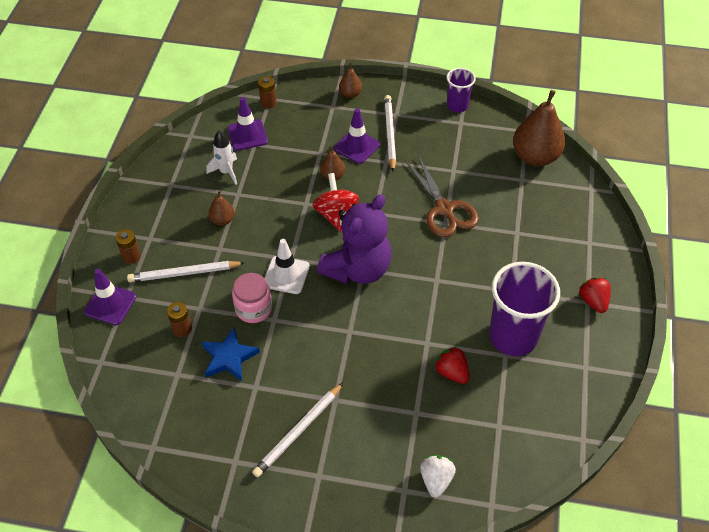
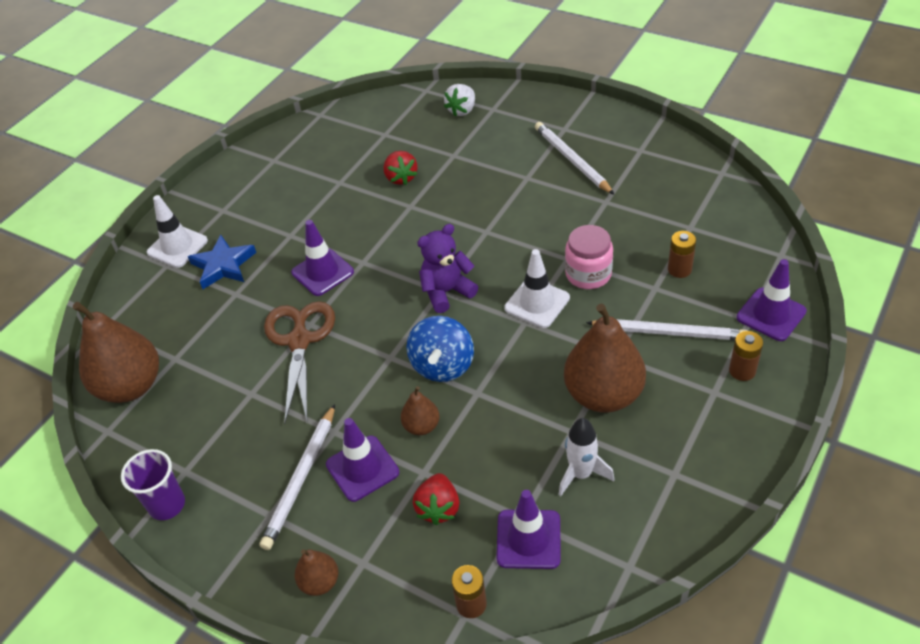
camera: 155 degrees left, 5 degrees down
blue star [201,328,260,381] -> blue star moved to [188,235,256,289]
brown pear [208,190,235,226] -> brown pear [564,304,646,413], size x2.08
white pencil [252,383,343,477] -> white pencil turned 90 degrees counterclockwise [535,122,614,195]
red spinning top [312,173,359,232] -> blue spinning top [406,316,474,382]
purple teddy bear [317,194,392,284] -> purple teddy bear [417,224,478,313], size x0.60
purple cup [489,262,560,356] -> none
red strawberry [579,277,611,313] -> red strawberry moved to [413,473,460,525]
none -> white traffic cone [147,195,208,268]
none -> purple traffic cone [291,220,354,296]

